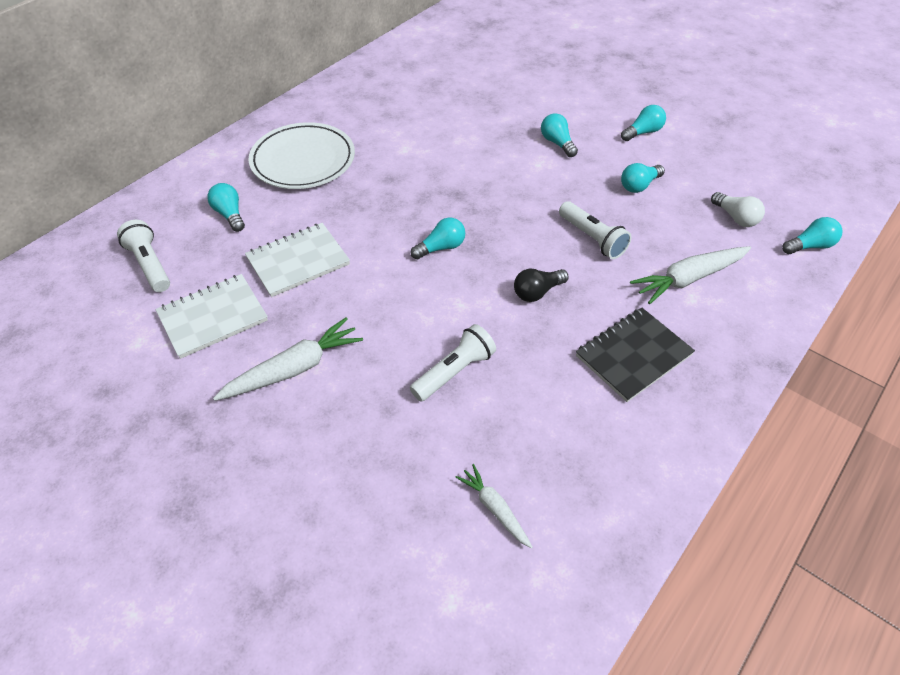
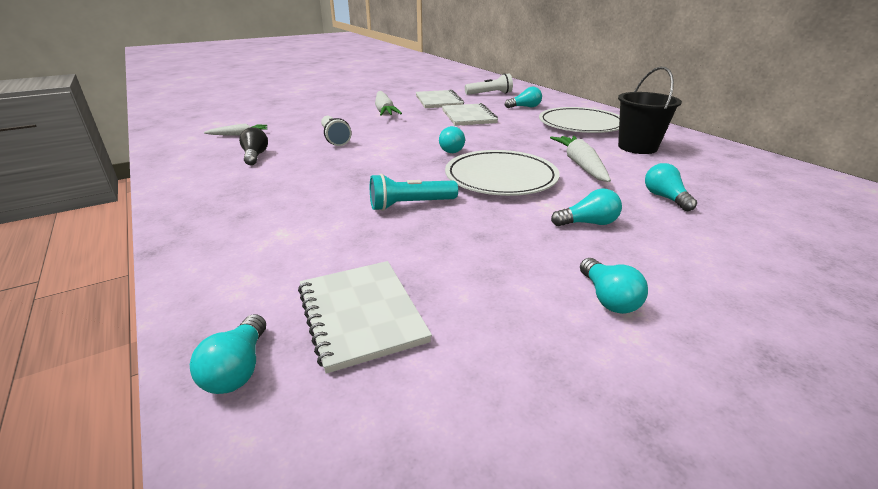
camera: 110 degrees right, 20 degrees down
black light bulb [514,269,569,302] -> black light bulb moved to [239,127,268,165]
white flashlight [559,201,632,259] -> turquoise flashlight [370,174,458,211]
black notebook [576,308,695,402] -> none
turquoise light bulb [621,163,665,193] -> turquoise light bulb moved to [645,163,697,211]
white carrot [630,246,751,304] -> white carrot moved to [550,136,611,182]
white light bulb [711,192,765,227] -> white notebook [298,261,432,374]
none -> white plate [445,150,560,196]
none -> black bucket [618,67,682,154]

